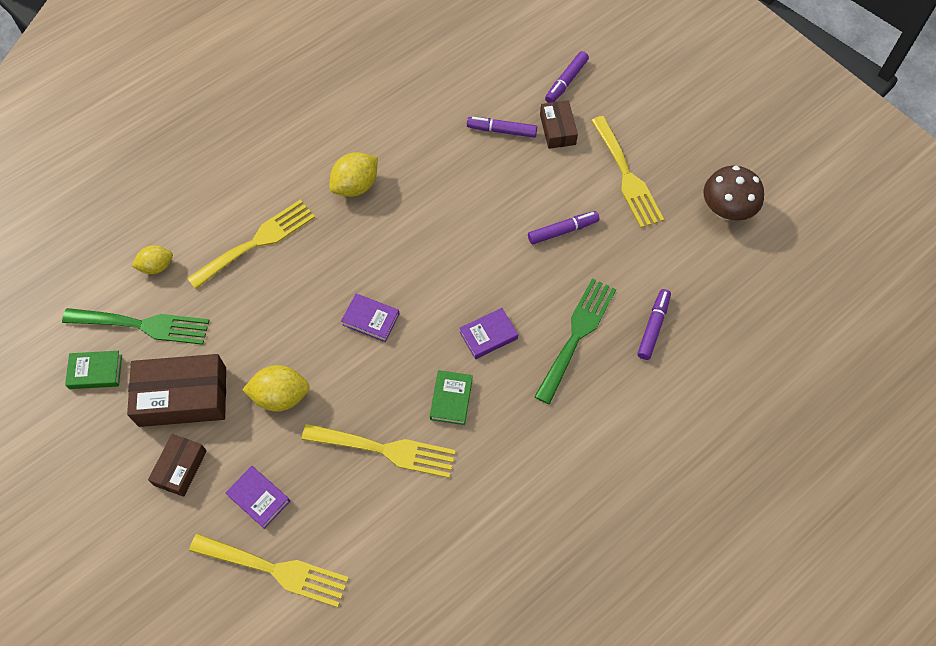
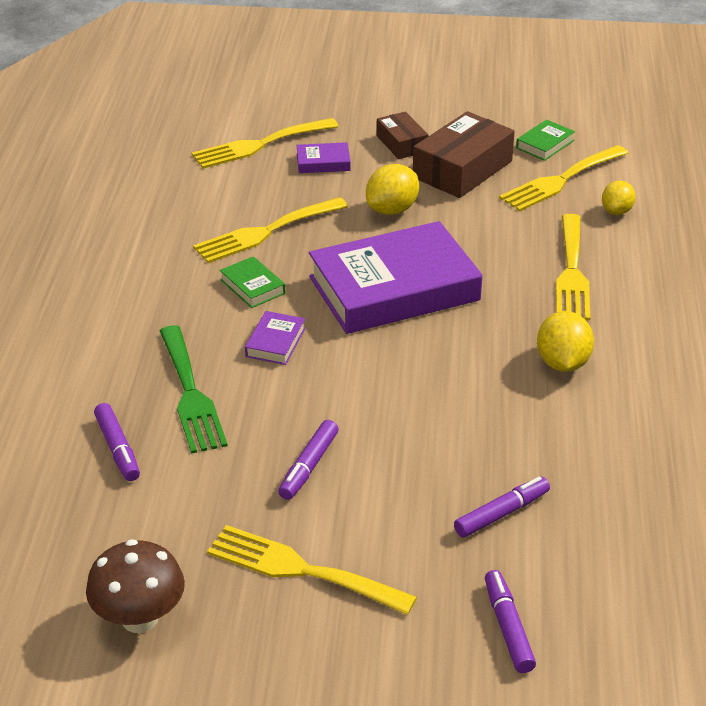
camera: 135 degrees right, 25 degrees down
green fork [62,308,210,345] -> yellow fork [499,145,628,211]
purple book [341,293,400,342] -> purple book [309,221,483,334], size x2.49
brown box [540,100,578,149] -> none

